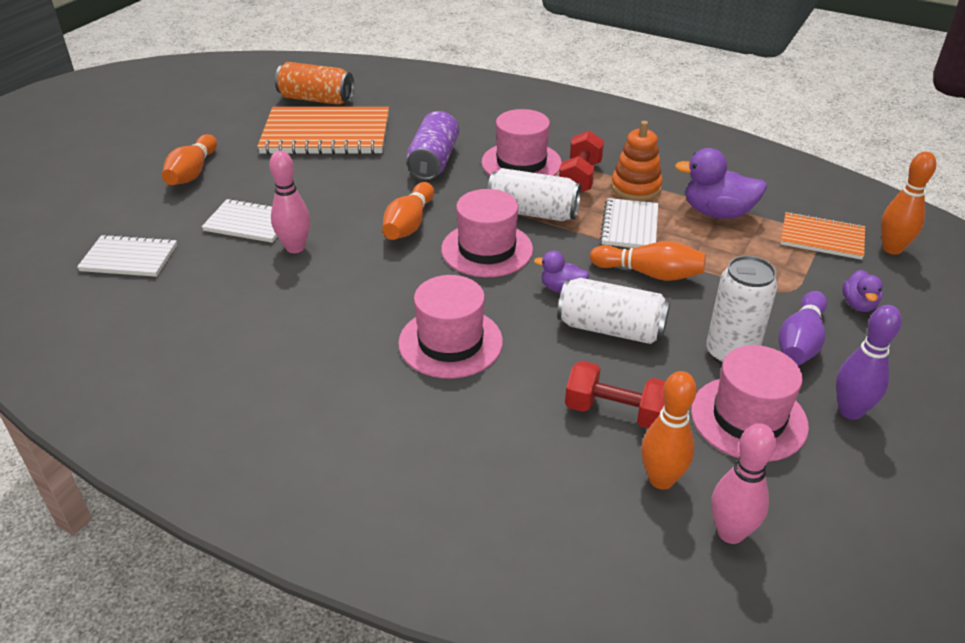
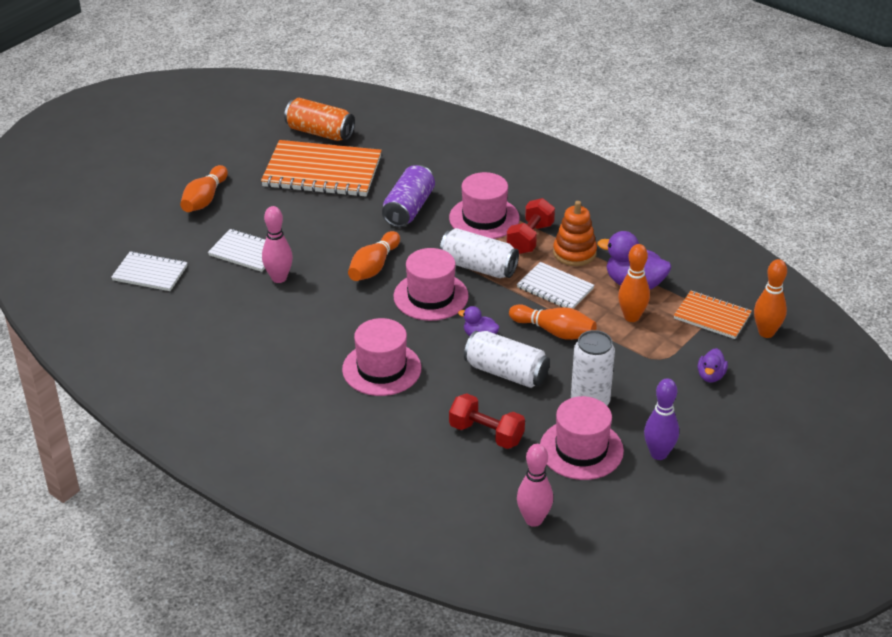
camera: 10 degrees right, 0 degrees up
white notebook [600,198,658,248] -> white notebook turned 75 degrees counterclockwise [517,262,594,309]
orange bowling pin [641,371,697,490] -> orange bowling pin moved to [618,244,650,322]
purple bowling pin [778,291,827,365] -> none

